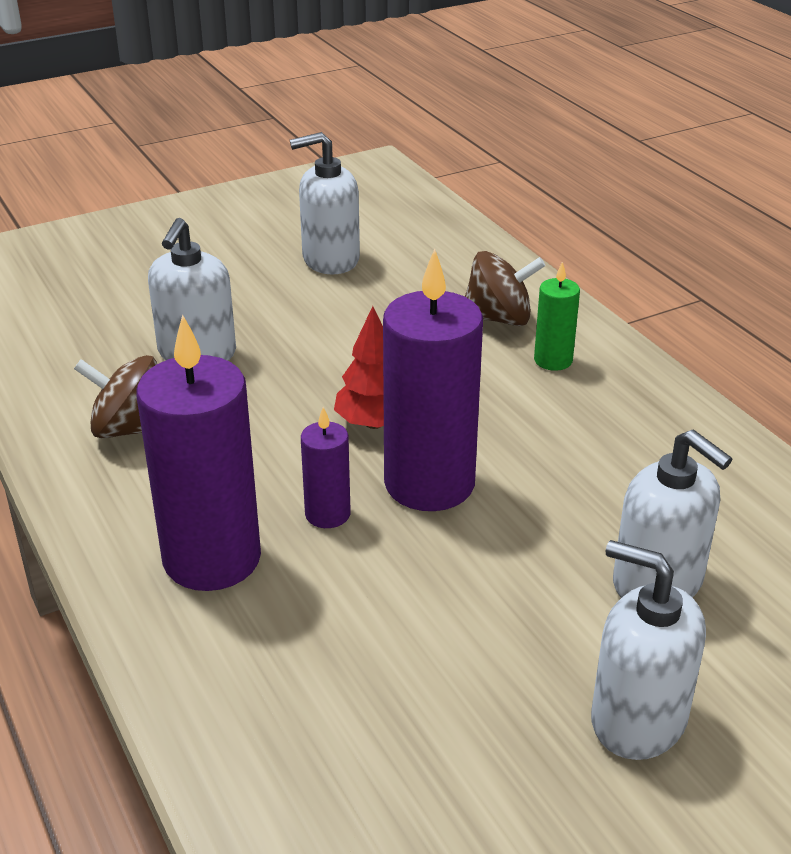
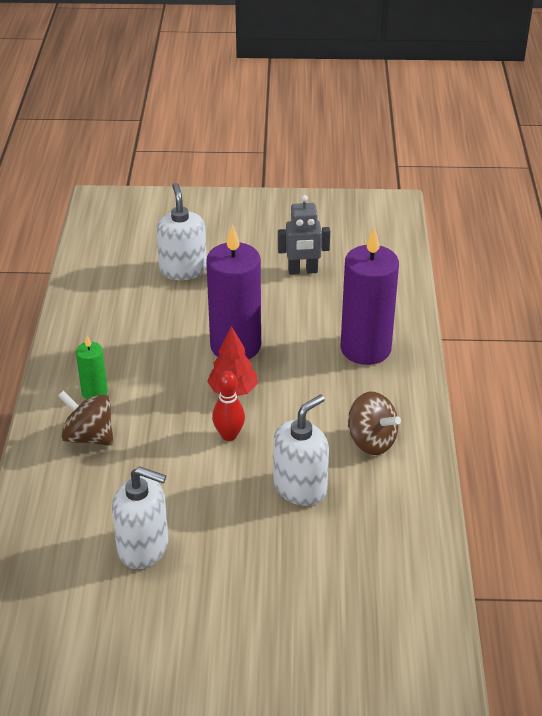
camera: 150 degrees left, 5 degrees up
purple candle [301,407,351,528] -> none
white soap dispenser [591,540,706,760] -> none
none -> red bowling pin [212,371,245,441]
none -> grey robot [278,195,330,275]

